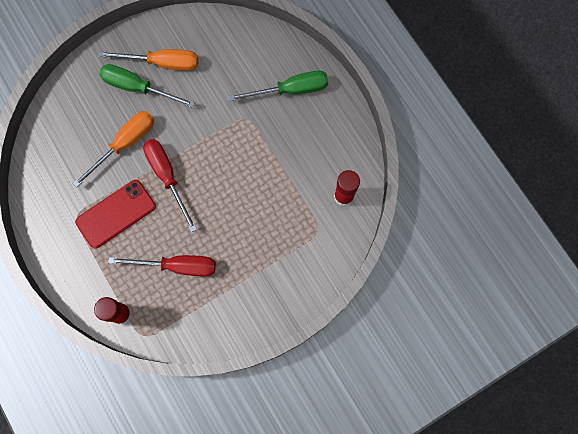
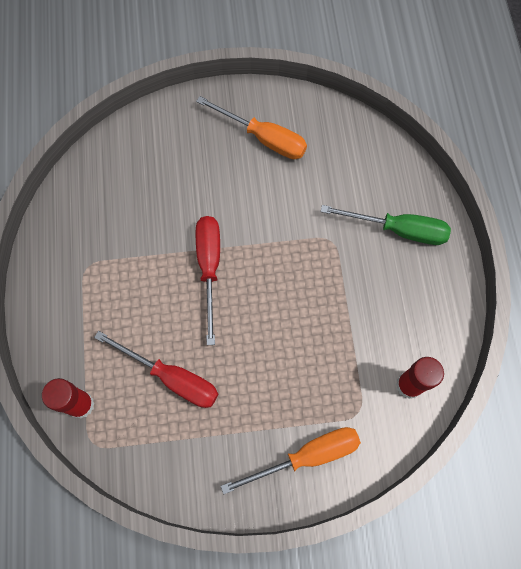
camera: 25 degrees right, 5 degrees down
orange screwdriver [72,111,154,188] -> orange screwdriver moved to [221,427,361,494]
red phone [75,180,156,248] -> none
green screwdriver [99,64,195,108] -> none

